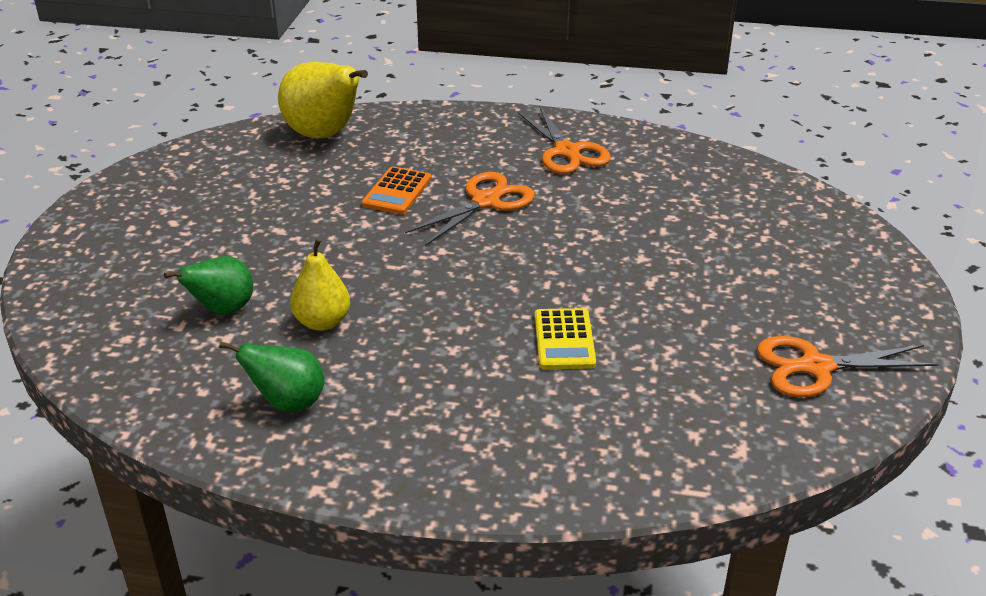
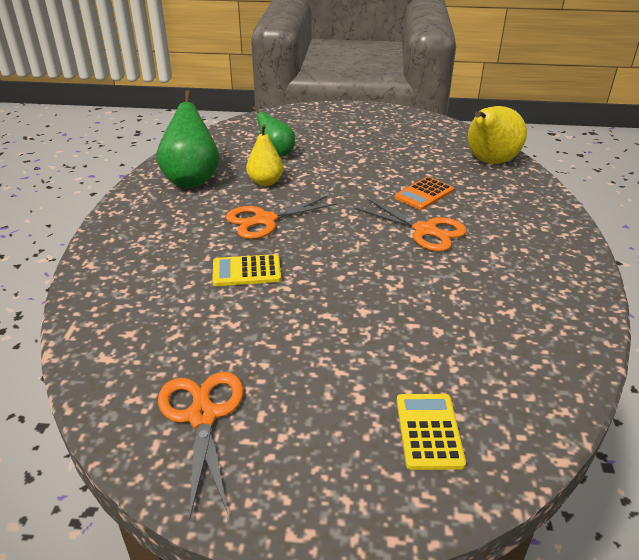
camera: 85 degrees right, 0 degrees up
green pear [219,342,325,411] -> green pear [156,90,219,188], size x1.63
orange calculator [362,166,431,214] -> orange calculator turned 60 degrees counterclockwise [395,177,454,210]
orange scissors [518,107,611,174] -> orange scissors moved to [226,195,338,239]
none -> yellow calculator [396,394,466,470]

